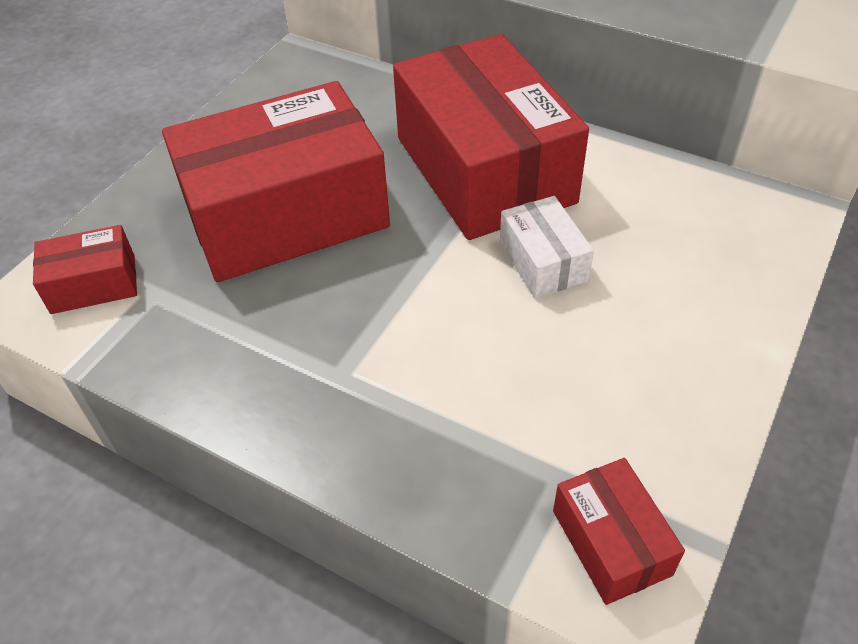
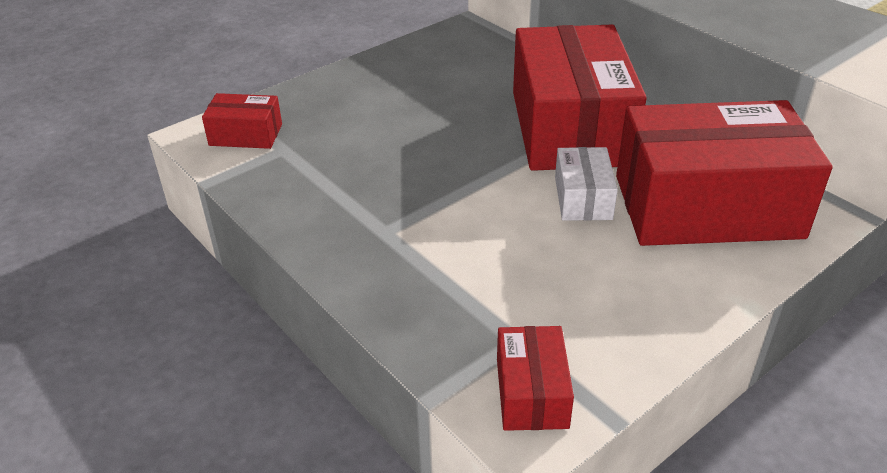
camera: 20 degrees right, 10 degrees down
red box [162,81,390,282] -> red box moved to [616,100,833,246]

